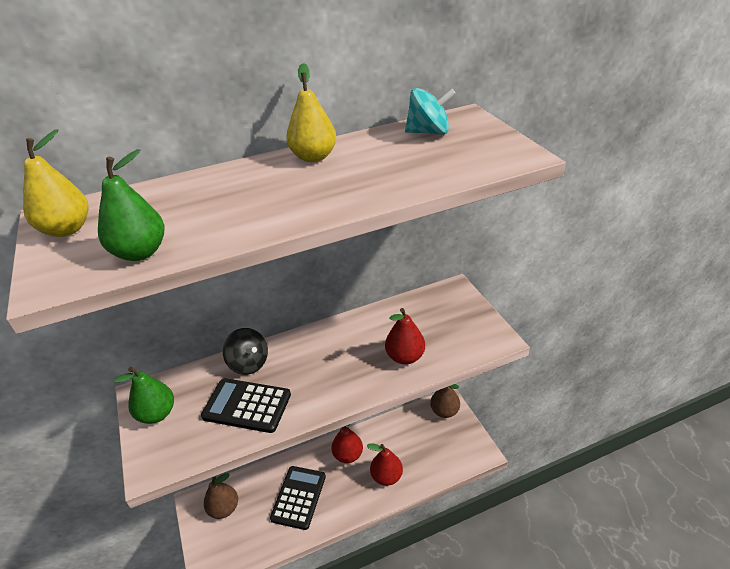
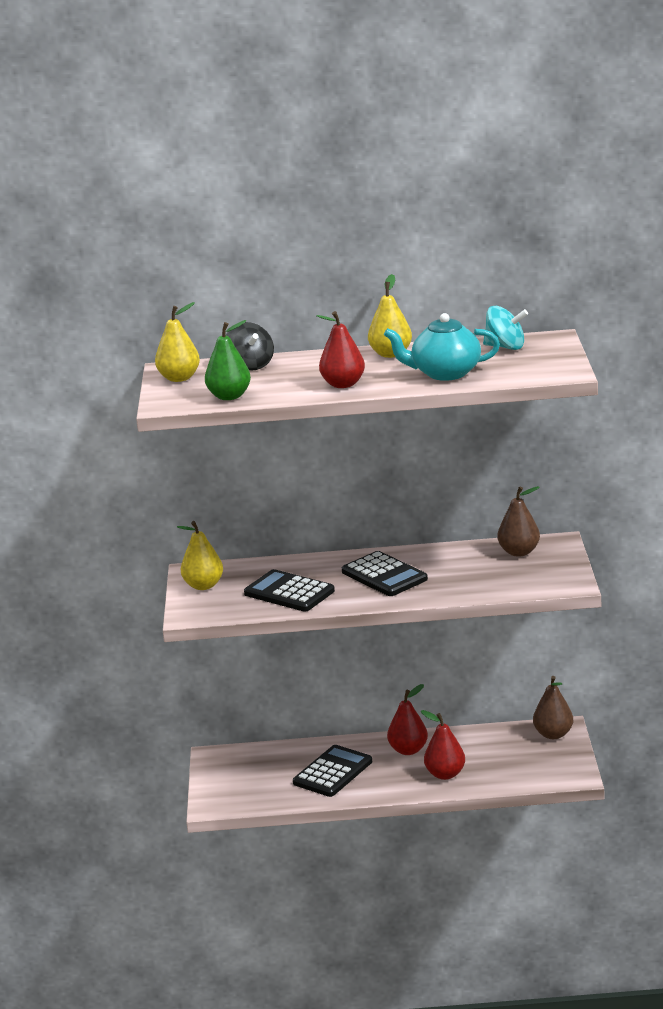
camera: 20 degrees right, 15 degrees down
green pear [113,367,174,424] -> yellow pear [177,521,223,590]
brown pear [204,473,238,519] -> brown pear moved to [497,486,540,557]
black spinning top [223,328,268,375] -> black spinning top moved to [226,322,274,371]
red pear [385,308,425,365] -> red pear moved to [316,311,365,388]
none -> black calculator [342,551,428,596]
none -> turquoise teapot [384,313,500,381]

